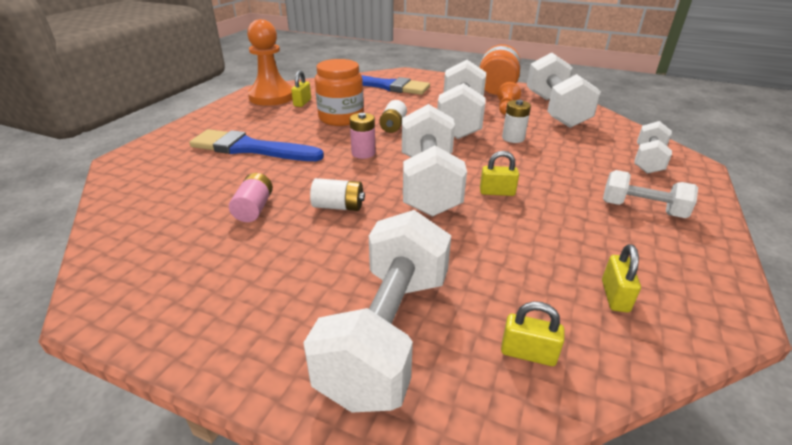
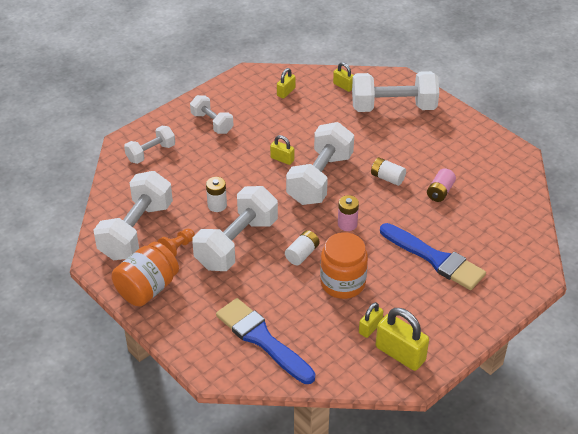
camera: 155 degrees left, 10 degrees up
orange pawn [247,19,293,106] -> yellow padlock [376,308,429,371]
white dumbbell [303,210,451,412] -> white dumbbell turned 45 degrees clockwise [352,71,439,112]

